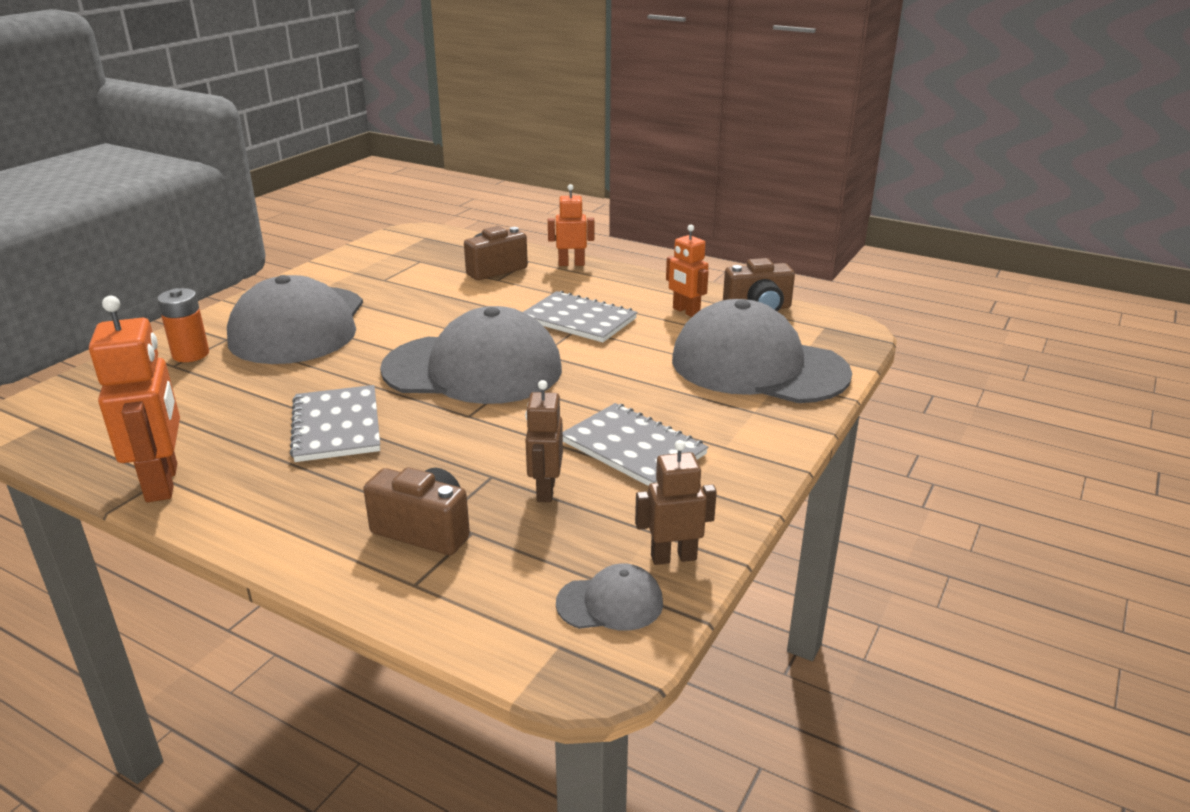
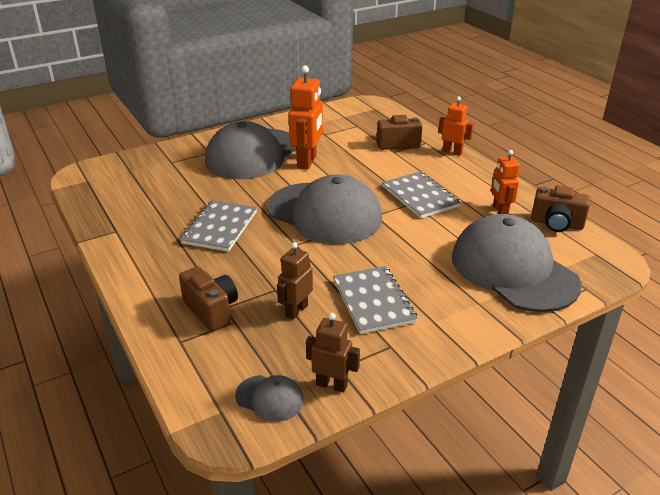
camera: 30 degrees right, 5 degrees up
orange robot [89,296,180,502] -> orange robot moved to [289,65,323,170]
orange battery [157,288,209,362] -> none

